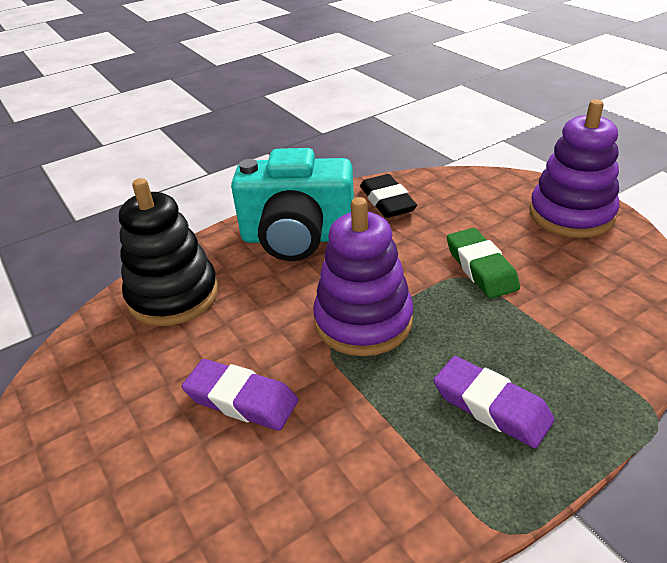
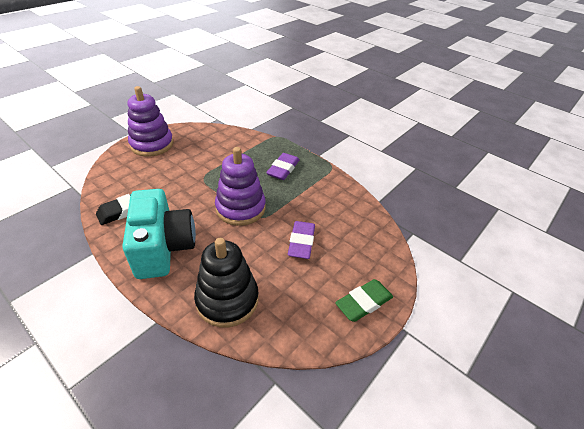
camera: 110 degrees left, 5 degrees up
green eraser [447,228,520,299] -> green eraser moved to [335,279,393,322]

